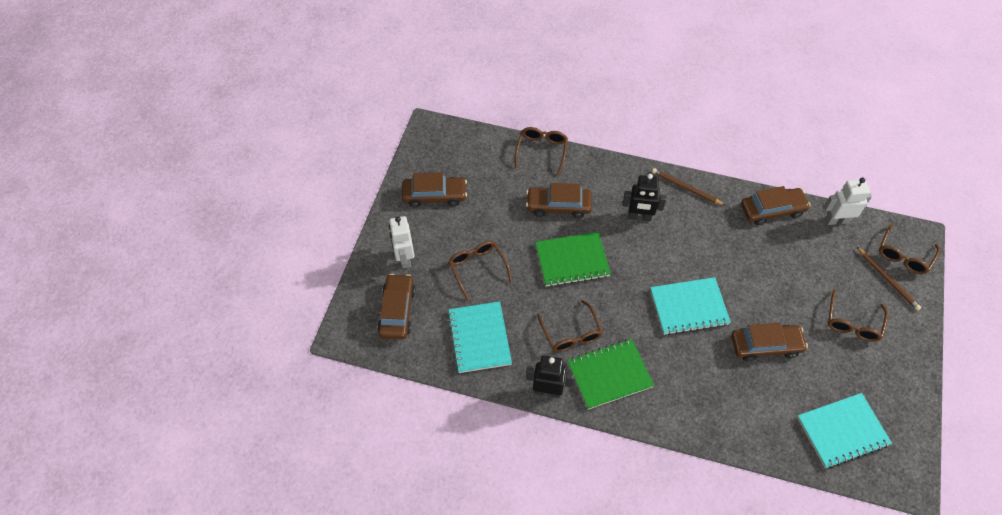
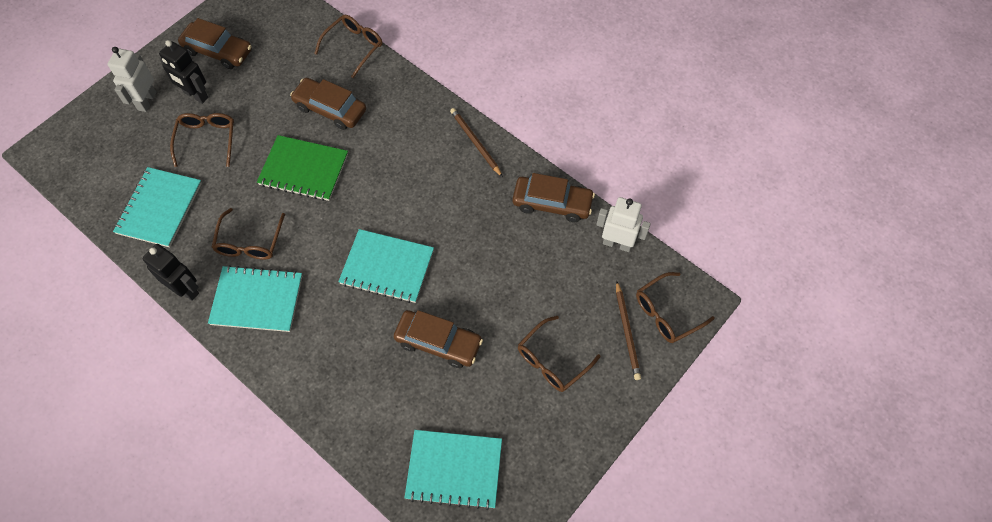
camera: 25 degrees right, 5 degrees up
brown car [378,274,416,339] -> none
green notebook [567,339,654,410] -> turquoise notebook [208,265,302,332]
black robot [622,174,666,222] -> black robot moved to [159,40,208,104]

